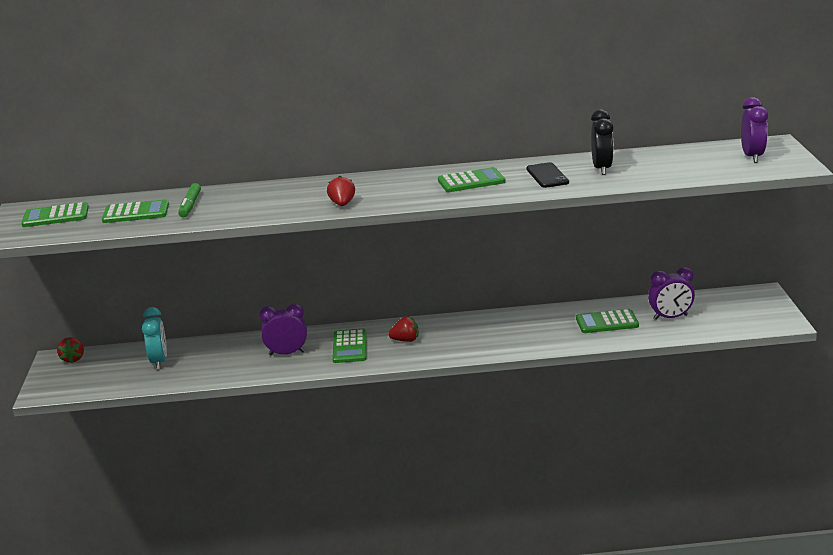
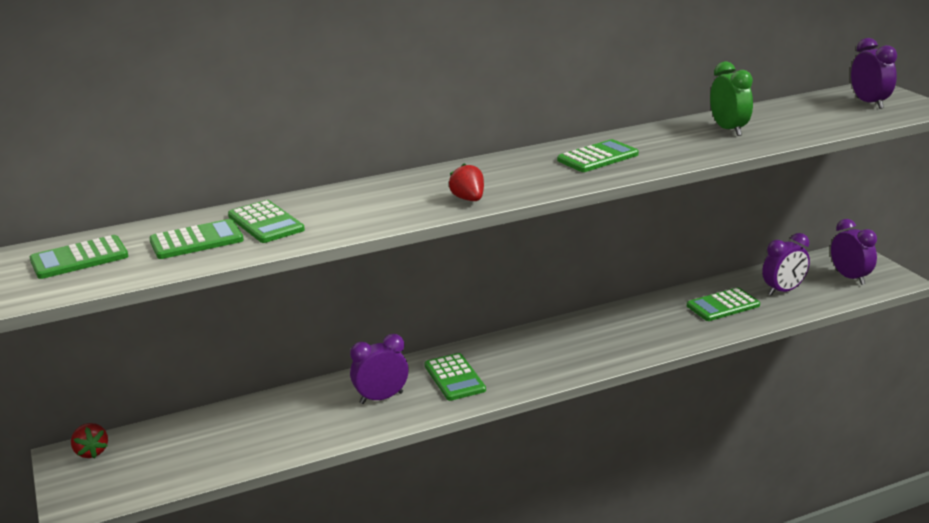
camera: 20 degrees left, 0 degrees up
turquoise clock [142,307,167,369] -> none
green marker [178,183,201,217] -> green calculator [228,200,305,243]
red strawberry [388,316,418,342] -> none
black phone [526,162,569,188] -> none
black clock [591,109,614,175] -> green clock [710,61,753,136]
none -> purple clock [831,219,877,285]

